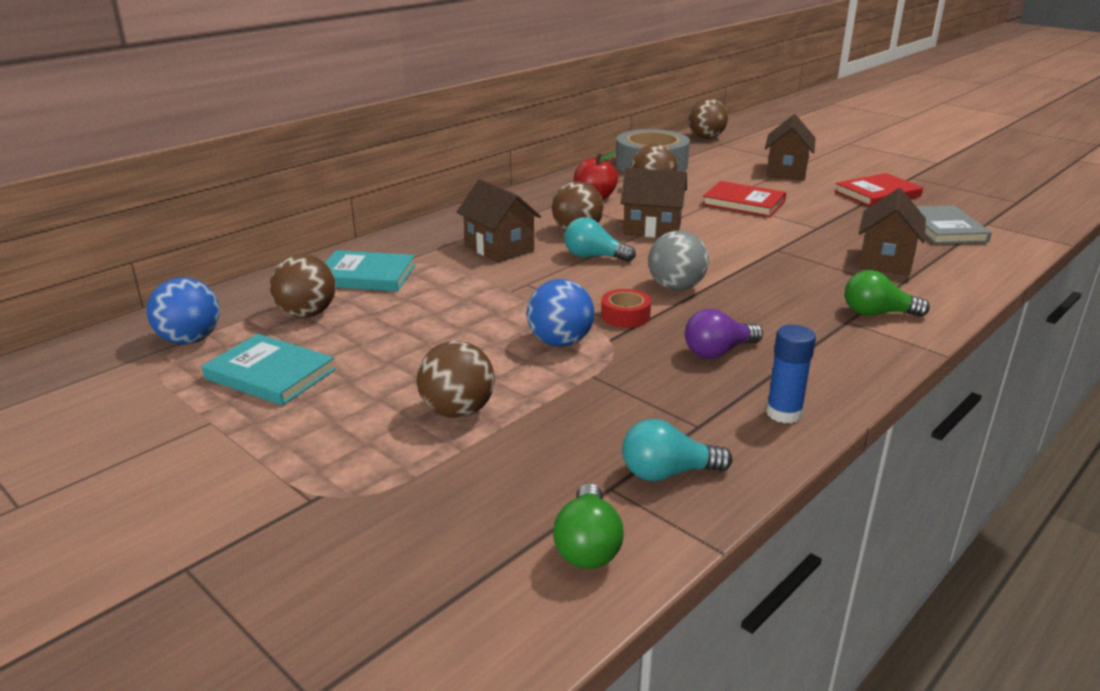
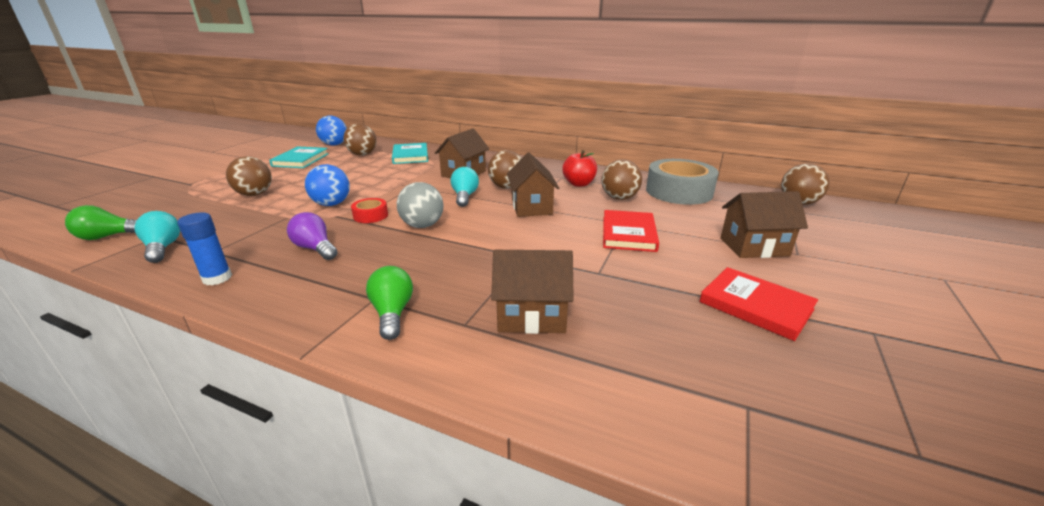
camera: 70 degrees right, 0 degrees up
grey book [916,205,992,244] -> none

